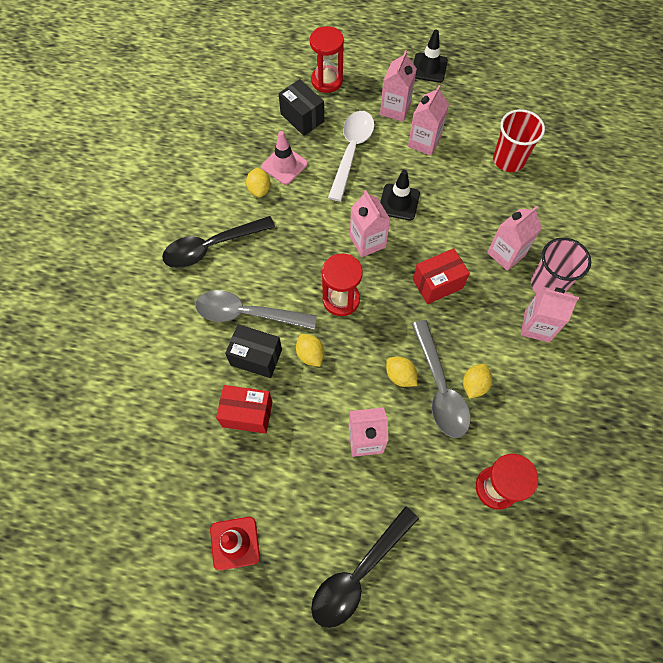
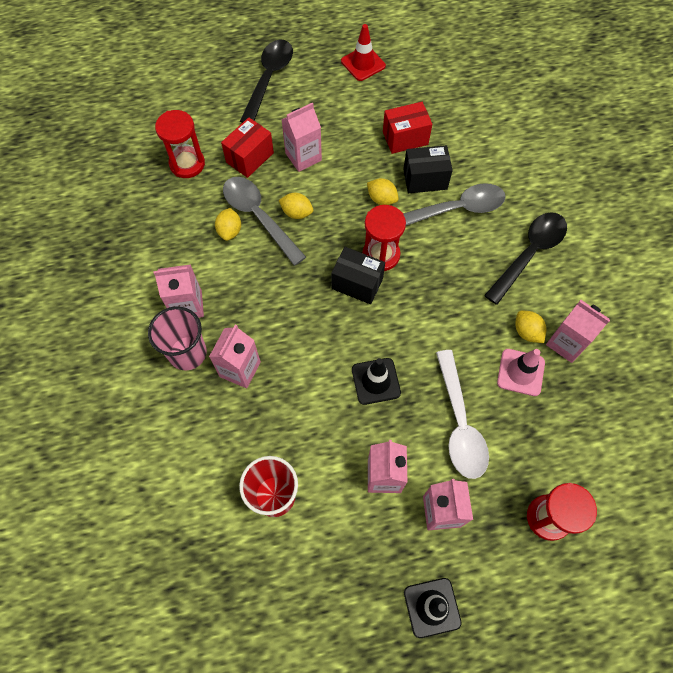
camera: 155 degrees right, 0 degrees up
black box [278,79,324,136] -> black box moved to [331,247,385,304]
pink carton [350,190,390,257] -> pink carton moved to [546,300,610,363]
red box [413,248,470,304] -> red box moved to [221,117,274,178]

